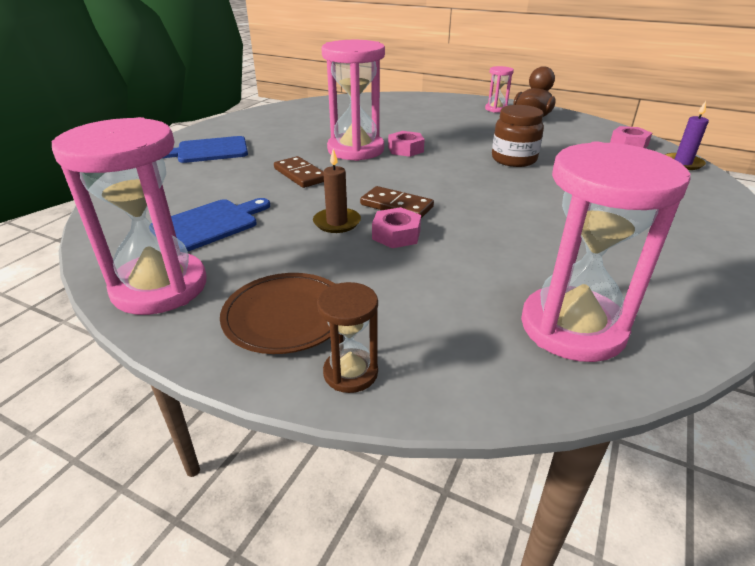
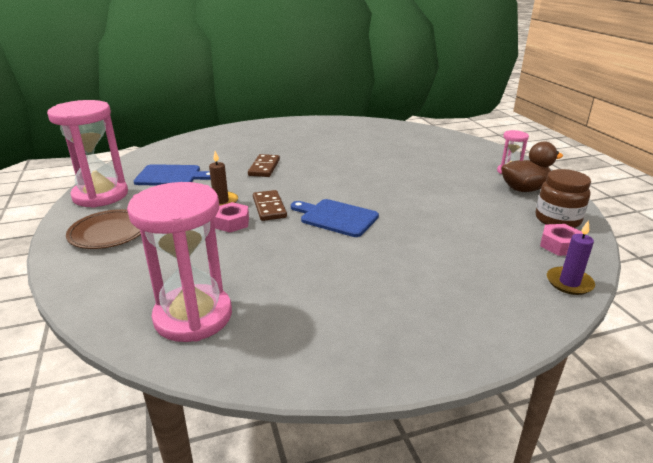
camera: 45 degrees right, 5 degrees down
blue cutting board [163,136,248,163] -> blue cutting board moved to [291,199,379,237]
brown hourglass [317,282,378,393] -> none
pink hourglass [321,40,385,161] -> none
pink nut [388,131,425,157] -> none
brown jar [492,105,544,167] -> brown jar moved to [536,169,591,228]

